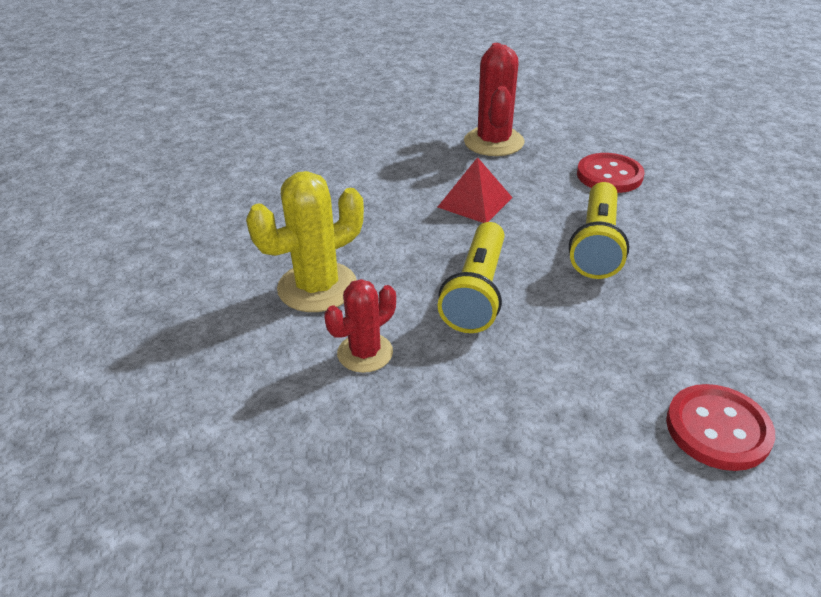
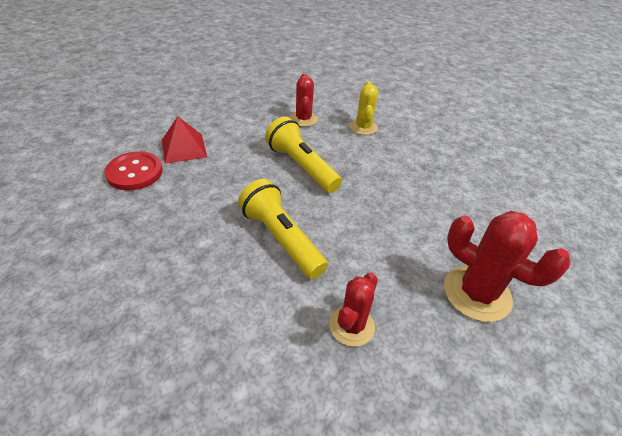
camera: 125 degrees right, 5 degrees up
yellow cactus [246,171,364,312] -> yellow cactus [350,81,378,135], size x0.63
red pyramid [438,157,513,223] -> red pyramid moved to [162,116,207,164]
red button [577,153,644,193] -> red cactus [329,273,378,347]

